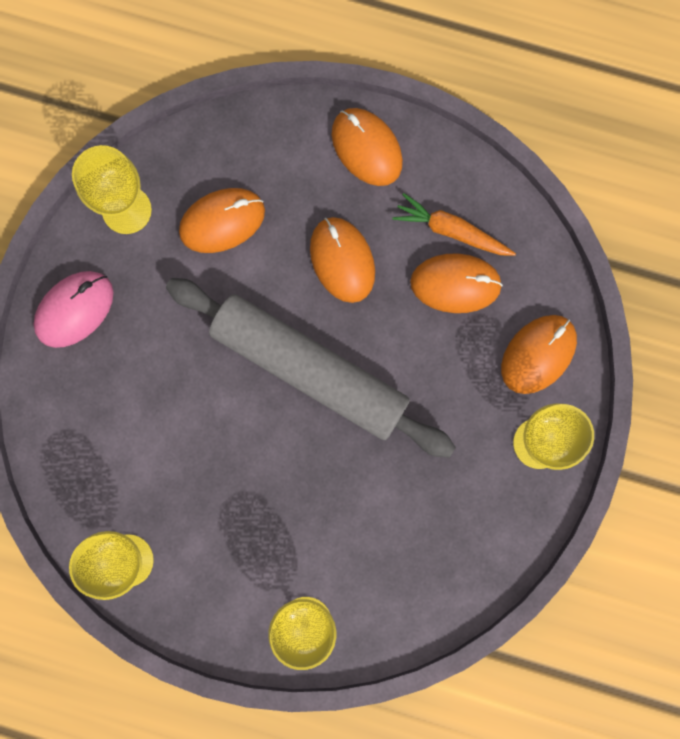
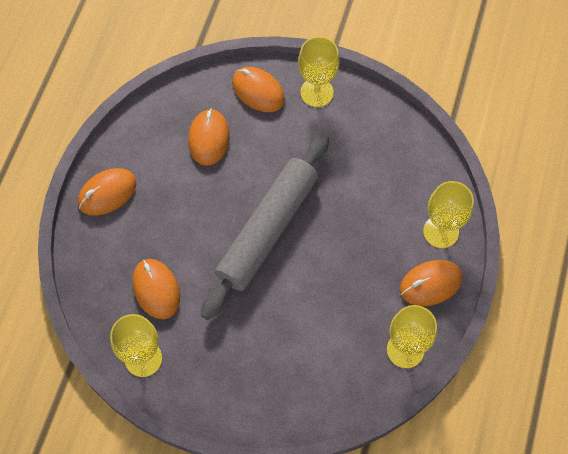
camera: 90 degrees left, 15 degrees down
pink mouse [34,271,114,348] -> none
orange mouse [310,217,375,303] -> orange mouse moved to [400,260,463,306]
orange carrot [393,193,516,256] -> none

